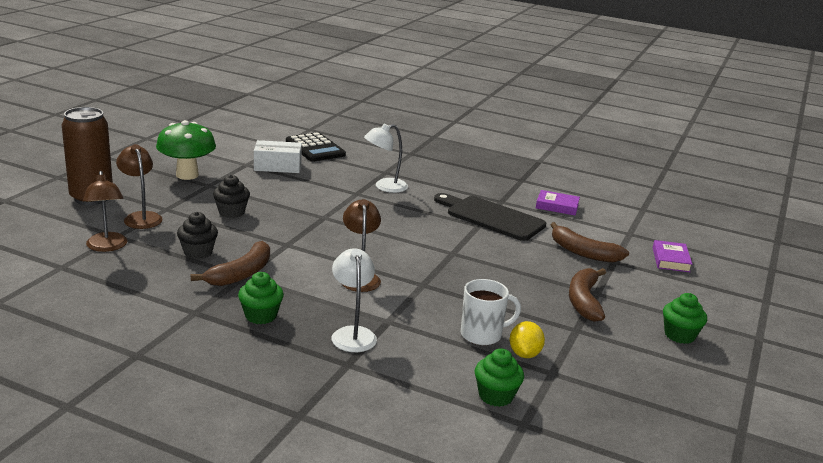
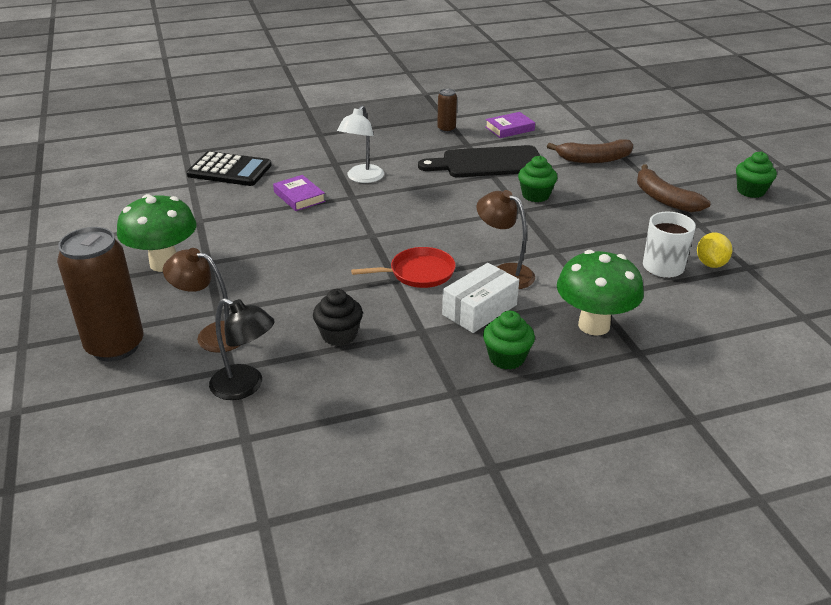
camera: 40 degrees left, 10 degrees up
brown lamp [83,171,128,252] -> black lamp [209,298,275,400]
brown banana [191,241,270,286] -> none
black cupcake [213,175,250,218] -> none
white box [254,140,302,173] -> white box moved to [442,263,519,333]
white lamp [332,248,377,352] -> green mushroom [557,250,644,336]
green cupcake [475,348,524,407] -> green cupcake moved to [518,156,558,202]
yellow lemon [510,321,545,358] -> yellow lemon turned 45 degrees clockwise [697,233,732,268]
purple book [653,240,692,272] -> purple book moved to [273,175,326,211]
none -> red pan [351,247,456,288]
none -> brown can [437,89,457,133]

